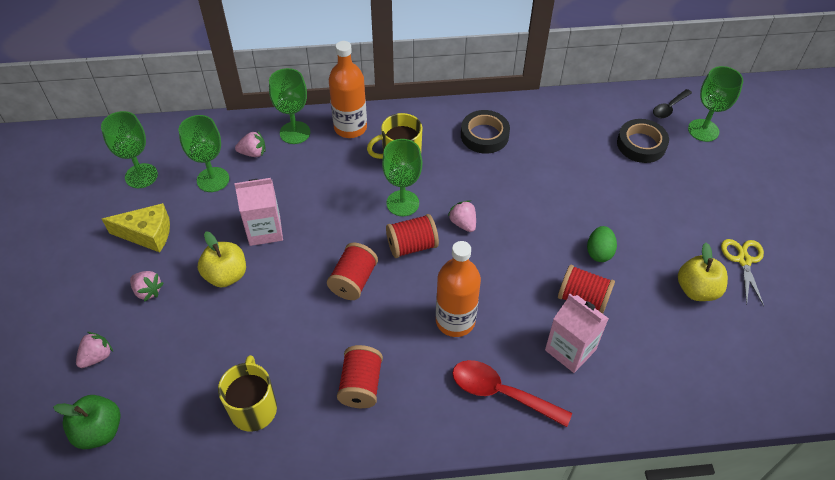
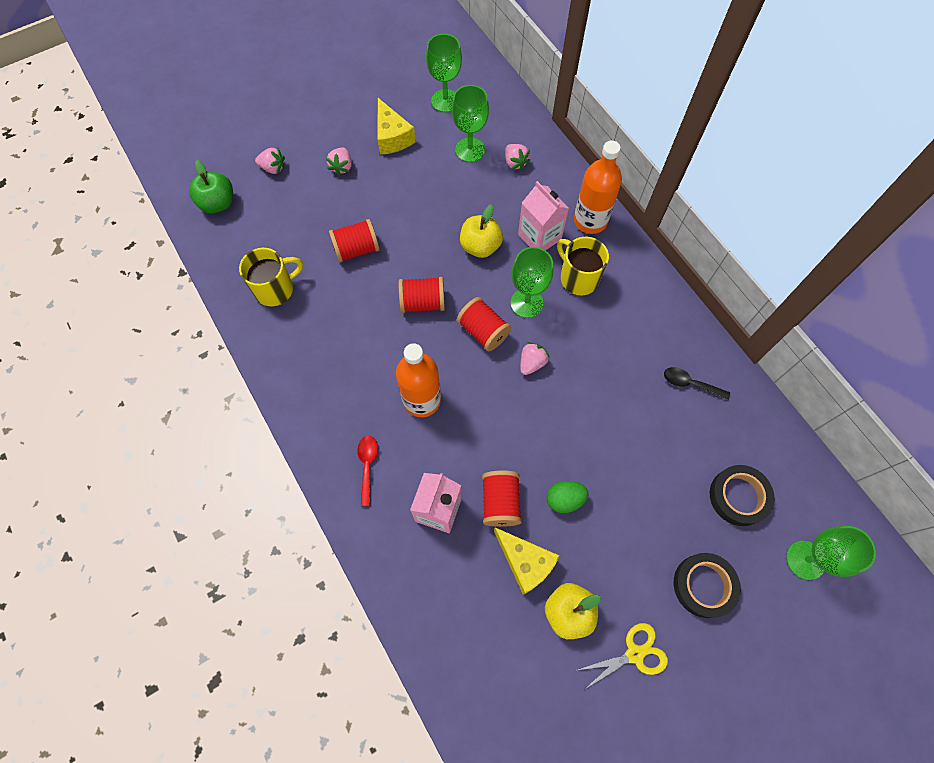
camera: 65 degrees right, 15 degrees up
yellow apple [198,231,246,287] -> yellow apple moved to [460,204,503,258]
pink carton [234,178,283,246] -> pink carton moved to [518,181,569,250]
green goblet [269,68,310,144] -> none
red spool [337,345,383,408] -> red spool moved to [329,219,379,263]
red spoon [452,360,572,427] -> red spoon [357,436,378,506], size x0.61
black tape [461,110,510,154] -> black tape moved to [674,553,741,618]
black spoon [653,89,692,118] -> black spoon moved to [664,367,730,400]
none -> yellow cheese [494,528,560,595]

